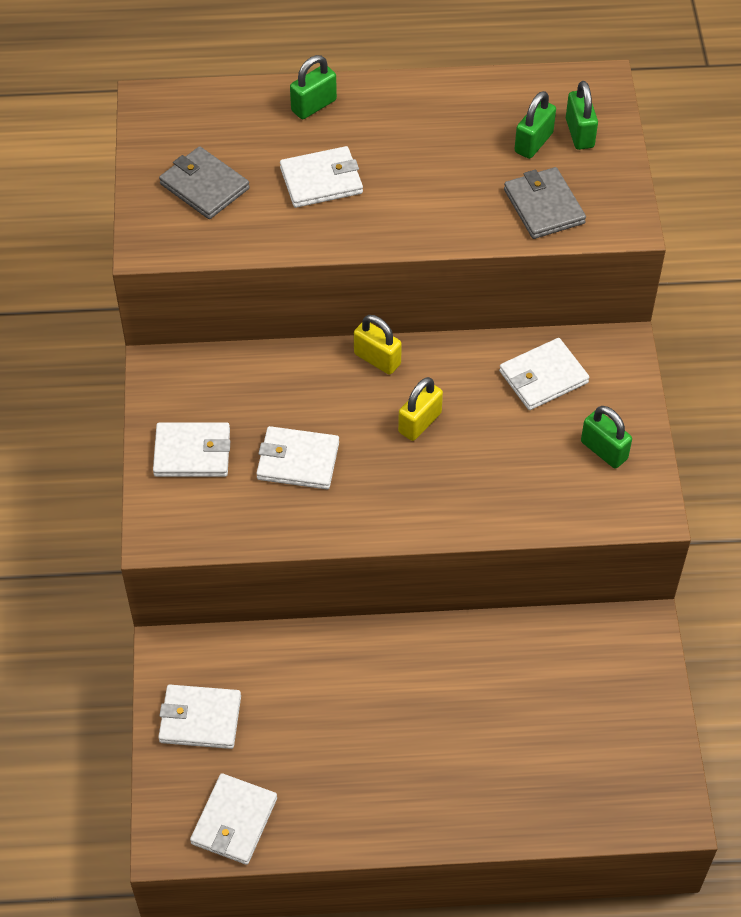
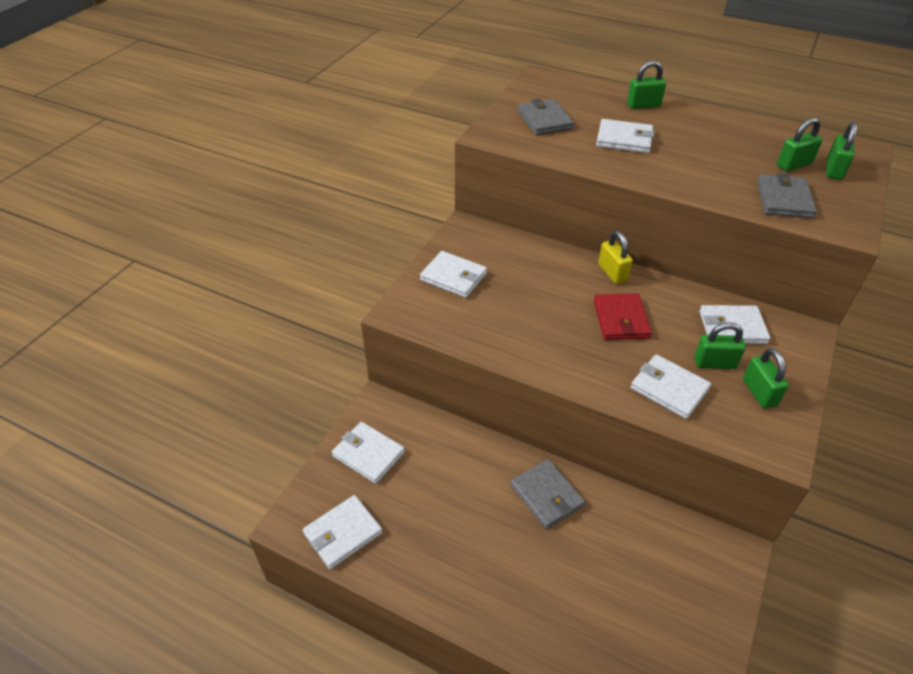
camera: 30 degrees right, 10 degrees down
white wallet [256,426,339,489] -> white wallet moved to [631,354,711,419]
yellow padlock [398,377,443,441] -> red wallet [594,293,652,340]
none -> grey wallet [511,459,585,529]
none -> green padlock [694,322,745,369]

